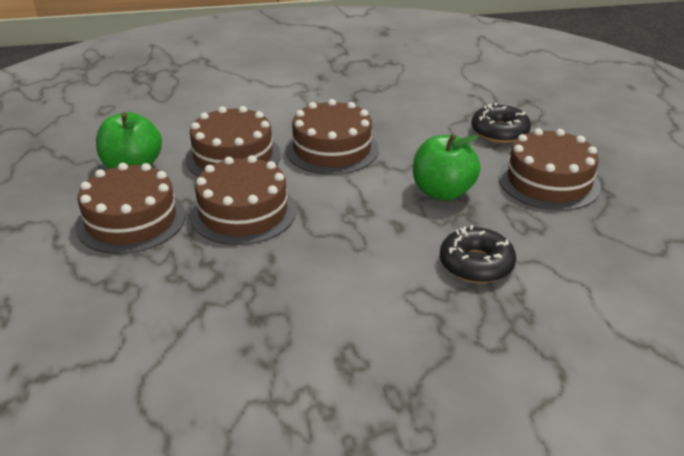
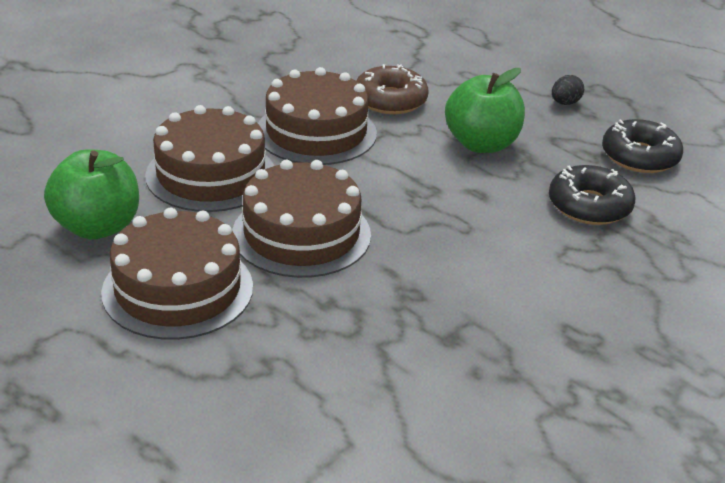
camera: 35 degrees left, 0 degrees up
black donut [471,103,531,143] -> black donut moved to [602,119,683,173]
brown cake [498,128,601,211] -> black egg [552,75,584,105]
none -> brown donut [356,64,428,114]

